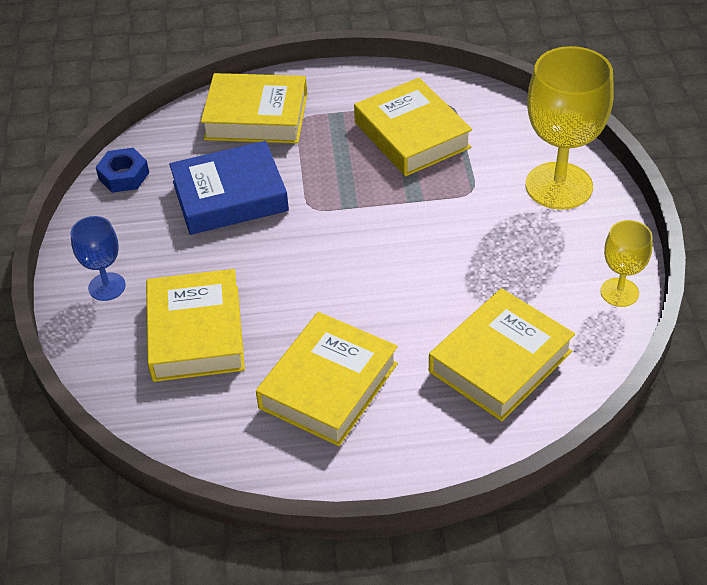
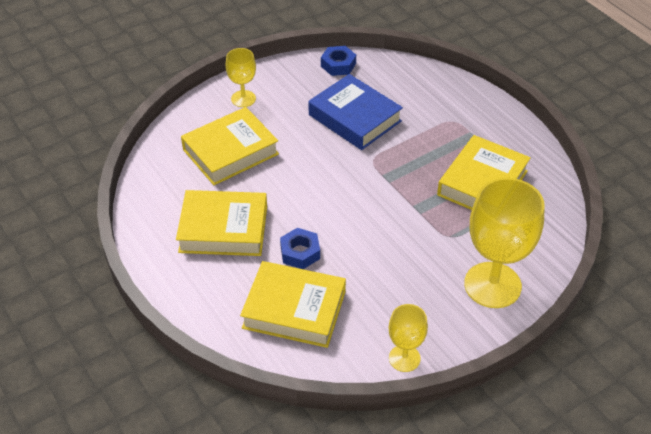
camera: 60 degrees right, 0 degrees up
blue goblet [71,216,126,301] -> yellow goblet [226,48,256,107]
yellow book [201,73,307,143] -> none
none -> blue nut [280,228,320,269]

